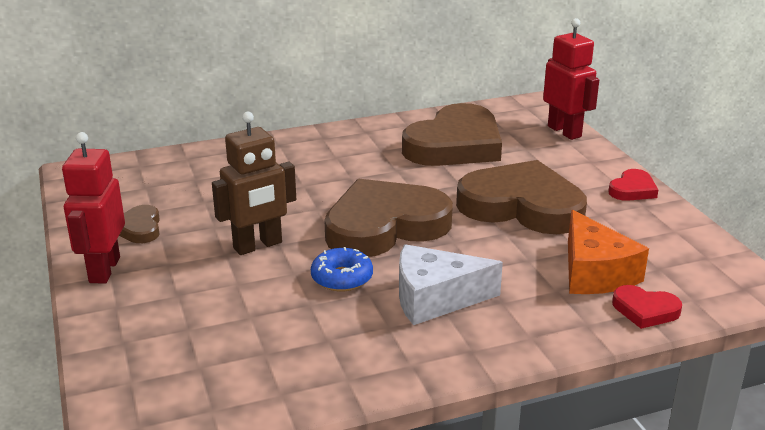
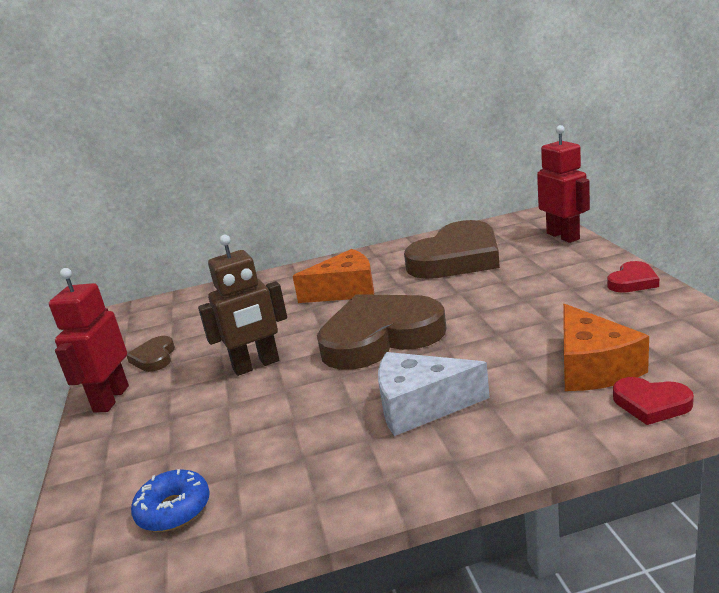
camera: 10 degrees right, 5 degrees down
blue donut [311,247,373,292] -> blue donut moved to [131,469,210,532]
brown heart [456,160,587,234] -> none
none -> orange cheese [293,249,374,303]

